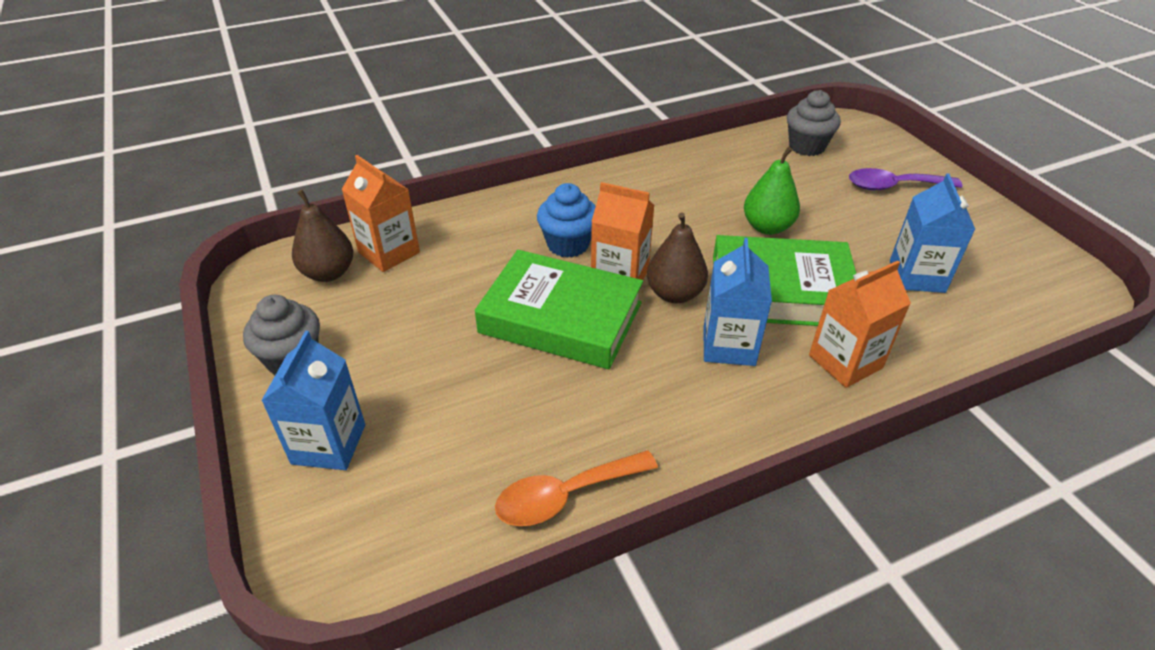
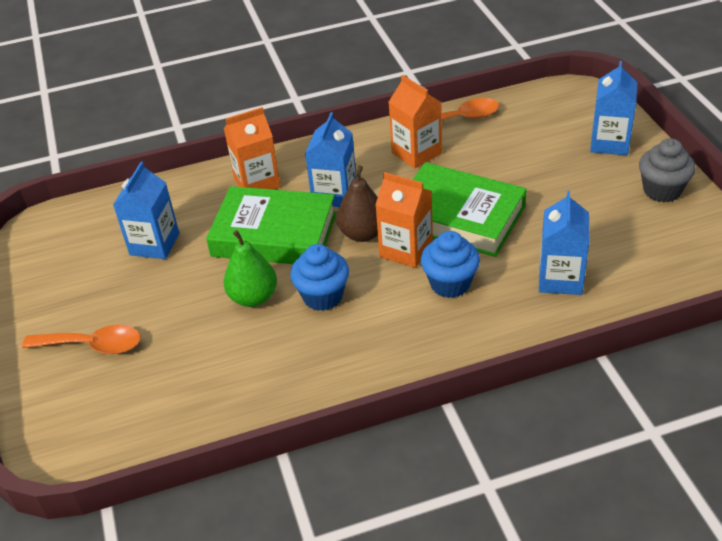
camera: 170 degrees left, 0 degrees up
brown pear [292,190,353,282] -> none
orange carton [341,155,420,272] -> orange carton moved to [389,75,442,168]
grey cupcake [787,90,841,156] -> none
purple spoon [849,168,963,190] -> orange spoon [22,325,141,354]
none -> blue cupcake [290,244,349,311]
none -> blue carton [539,191,590,295]

